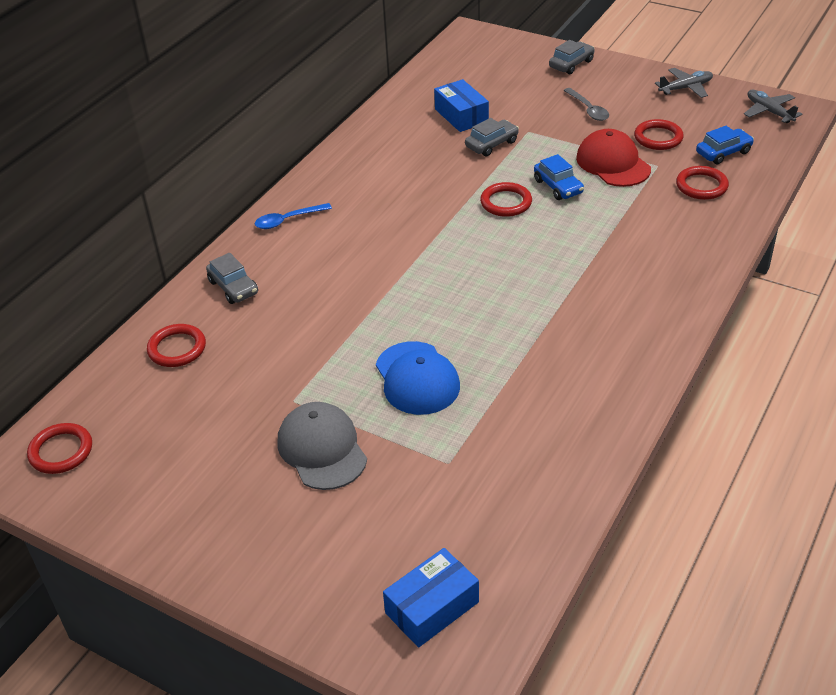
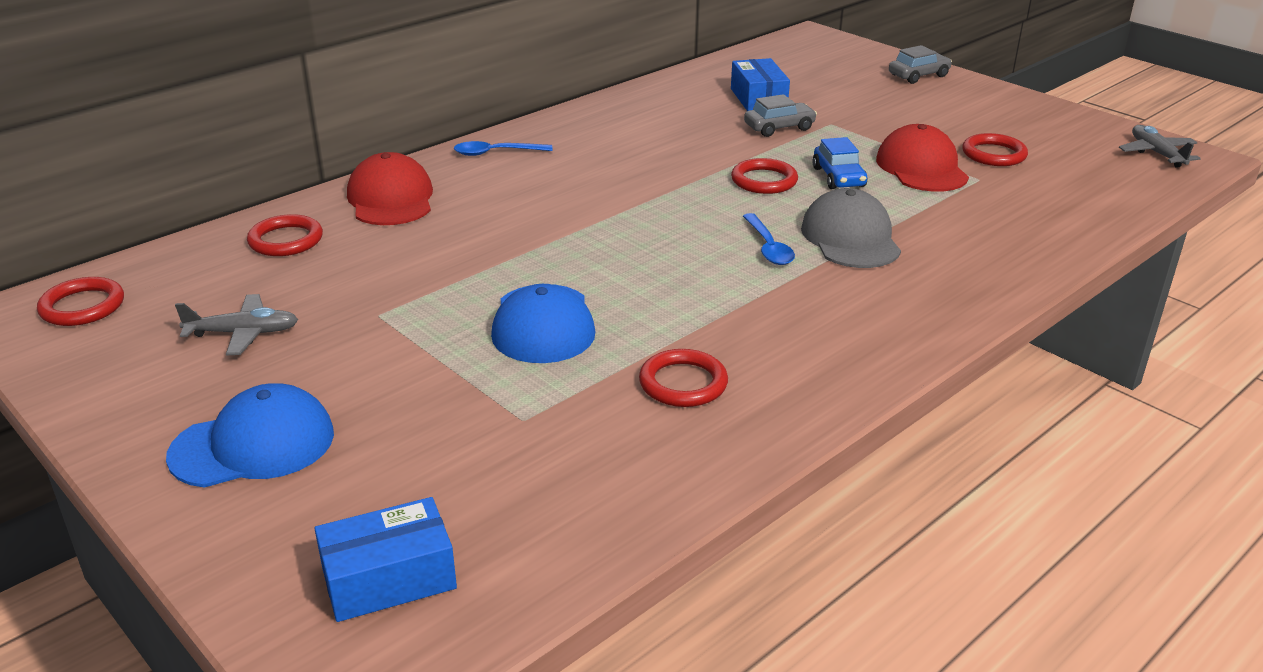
camera: 15 degrees right, 10 degrees down
grey car [206,253,258,304] -> red cap [347,152,433,225]
grey cap [277,402,367,490] -> grey cap moved to [801,188,901,268]
grey spoon [563,88,609,121] -> none
grey plane [655,68,713,98] -> grey plane moved to [175,294,298,356]
red ring [676,166,729,200] -> red ring moved to [639,349,728,407]
blue car [696,126,754,165] -> none
none -> blue cap [166,383,334,488]
none -> blue spoon [743,213,795,265]

